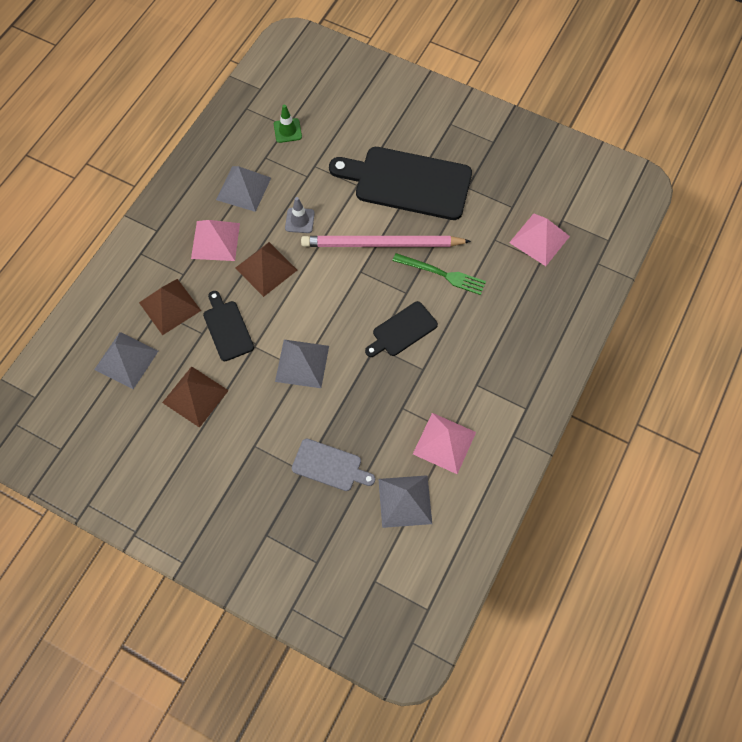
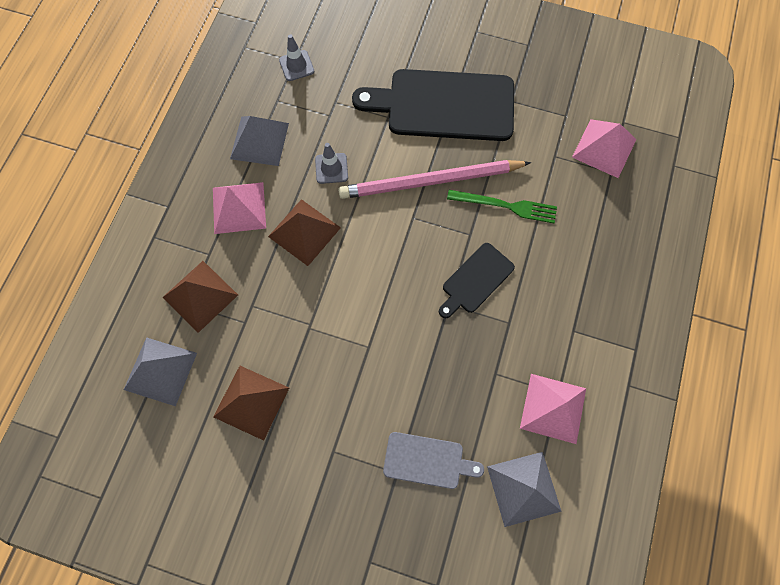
camera: 10 degrees left, 5 degrees up
black cutting board [203,291,254,361] -> none
green traffic cone [274,105,302,143] -> grey traffic cone [279,34,314,81]
grey pyramid [275,340,329,388] -> none

